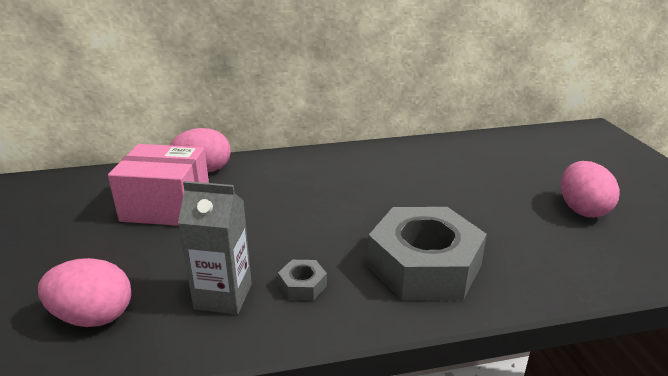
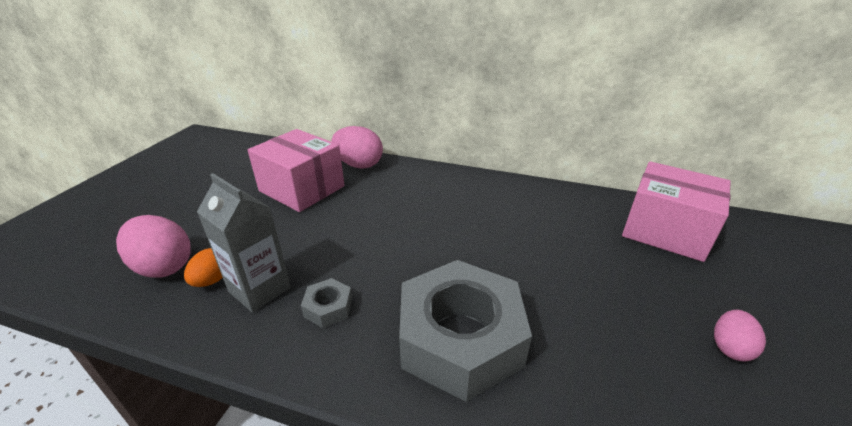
camera: 30 degrees right, 5 degrees up
pink egg [561,161,620,218] -> pink egg [714,310,766,361], size x0.58
none -> orange egg [184,248,223,287]
none -> pink box [622,161,731,262]

